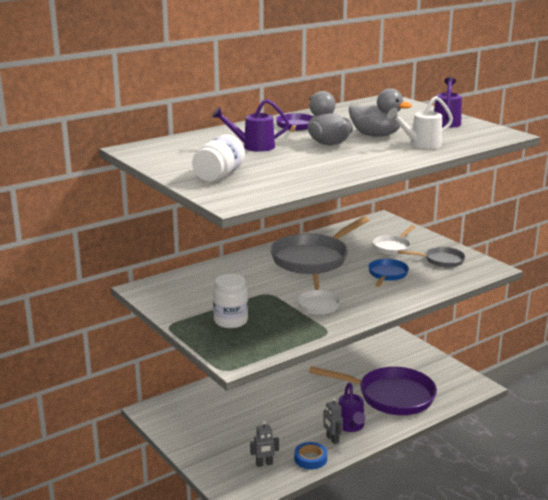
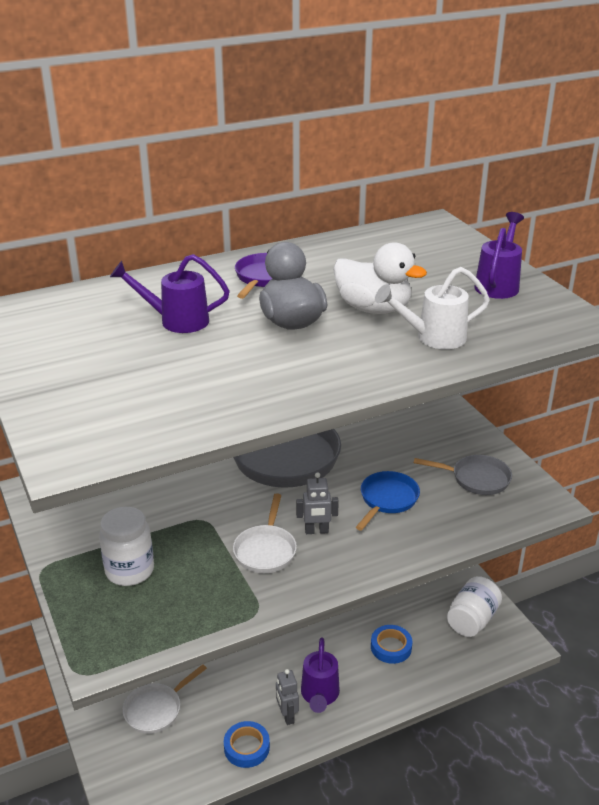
camera: 10 degrees right, 10 degrees up
white jar [192,134,245,181] -> white jar moved to [447,576,502,637]
grey robot [250,421,279,467] -> grey robot moved to [296,472,339,534]
purple pan [309,366,437,415] -> blue tape [371,625,412,664]
grey duck [349,88,412,137] -> white duck [333,242,427,314]
white pan [373,225,415,255] -> white pan moved to [123,664,207,734]

